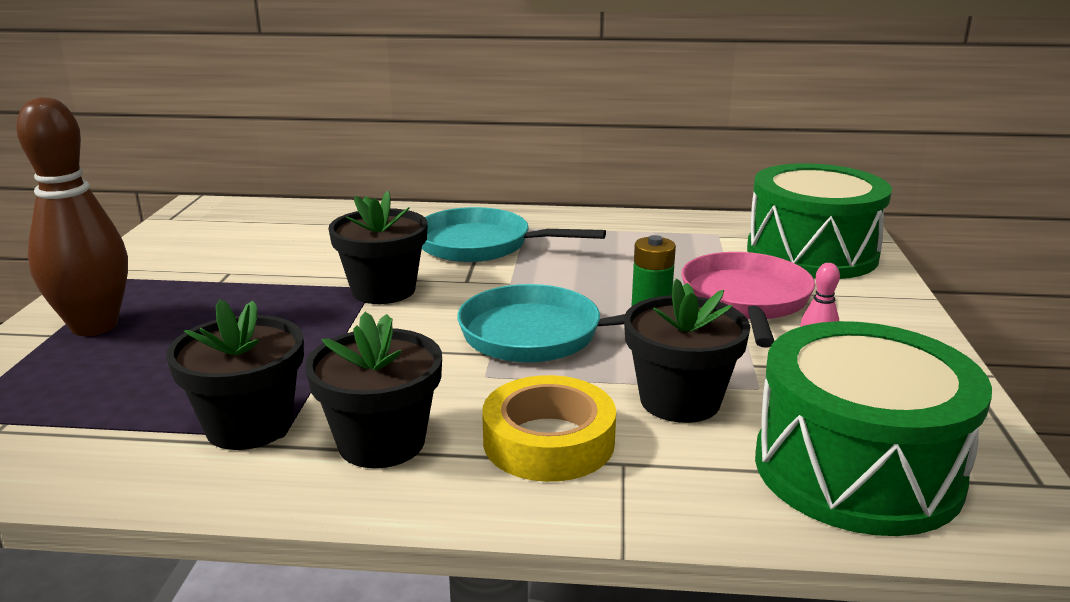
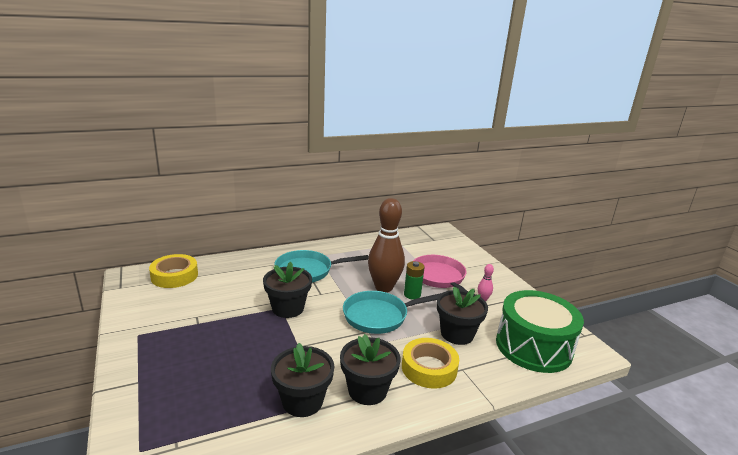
camera: 30 degrees left, 0 degrees up
brown bowling pin [16,97,128,336] -> brown bowling pin moved to [368,198,405,292]
green drum [747,163,892,279] -> none
none -> yellow tape [149,254,198,288]

